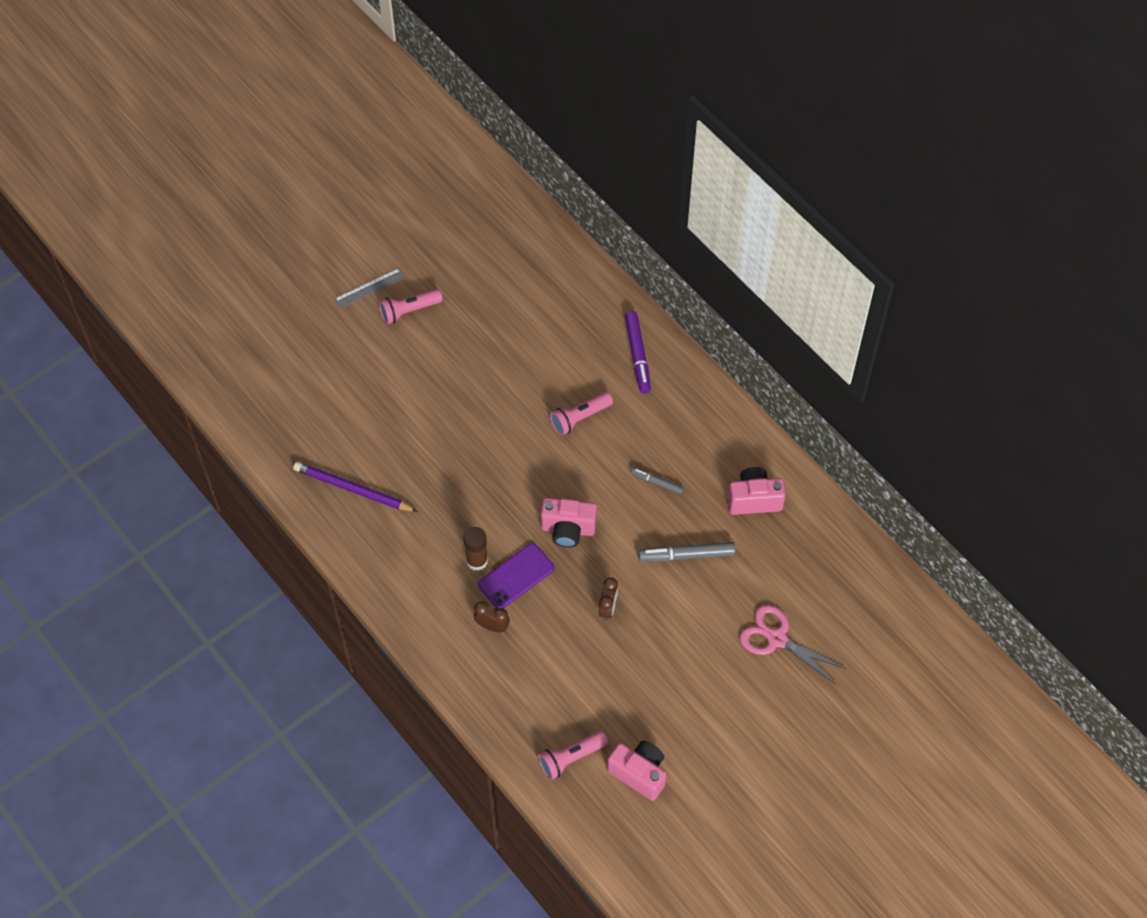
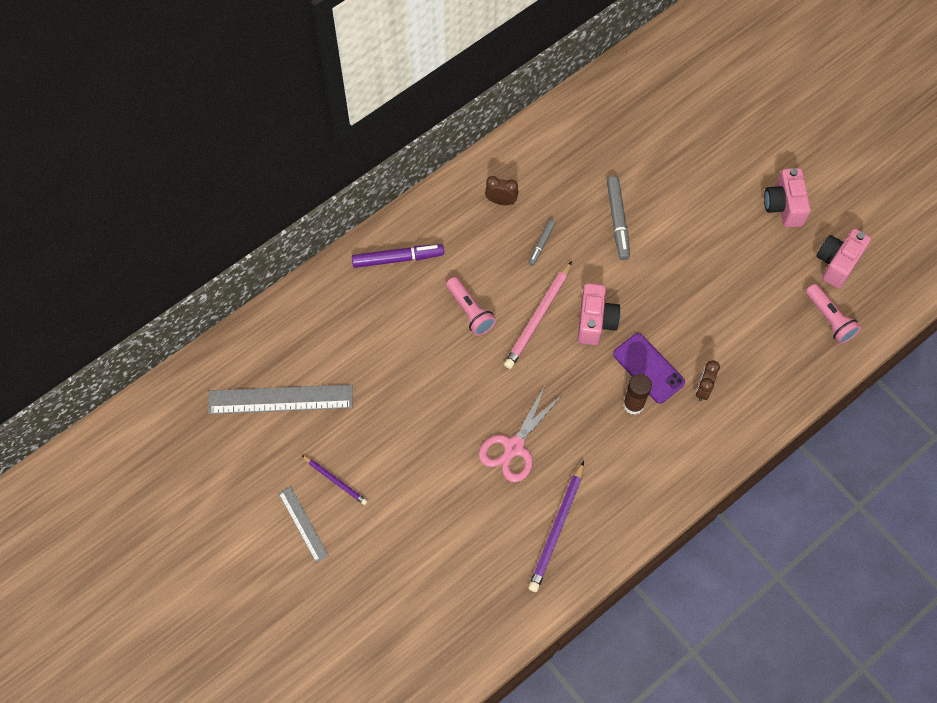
camera: 90 degrees left, 5 degrees up
pink flashlight [379,289,443,324] -> purple pencil [302,455,368,505]
brown clock [599,577,618,621] -> brown clock moved to [485,176,518,205]
pink camera [728,467,786,515] -> pink camera moved to [764,168,811,228]
pink scissors [739,605,847,684] -> pink scissors moved to [479,386,562,482]
none -> grey ruler [208,384,353,414]
none -> pink pencil [504,261,572,369]

